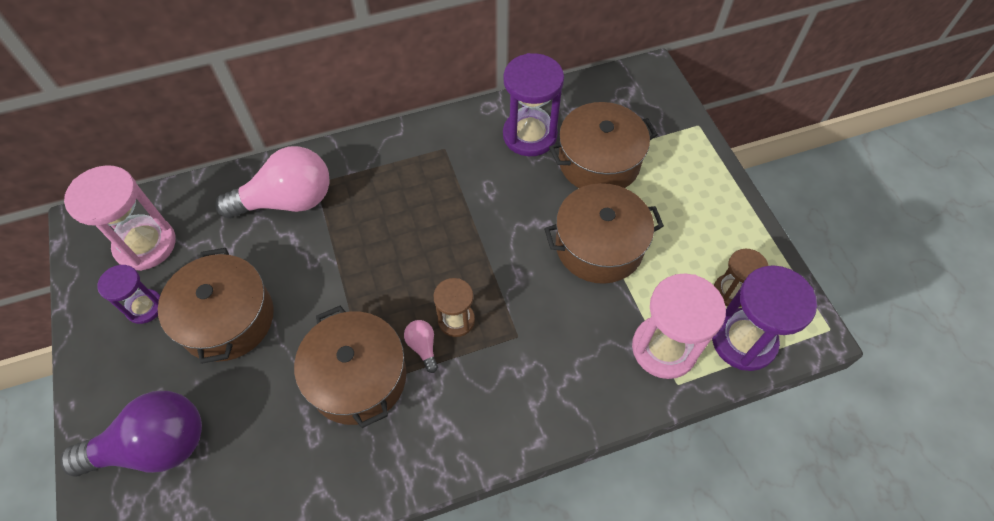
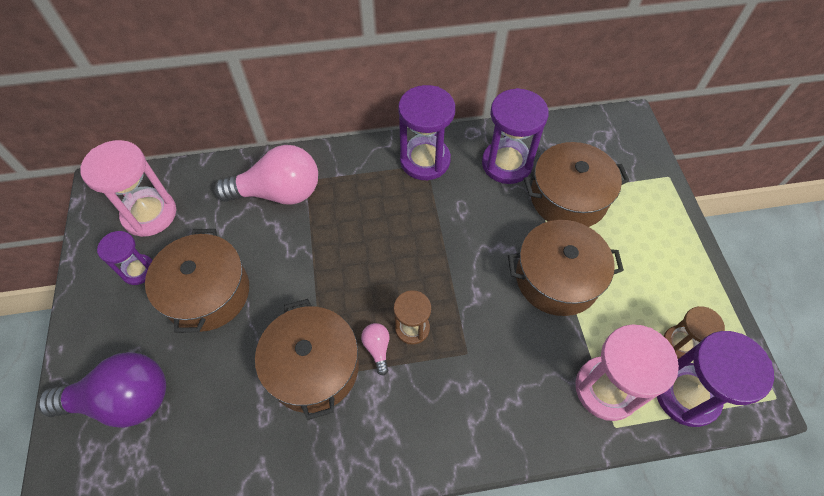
camera: 10 degrees right, 0 degrees up
none -> purple hourglass [398,85,455,180]

